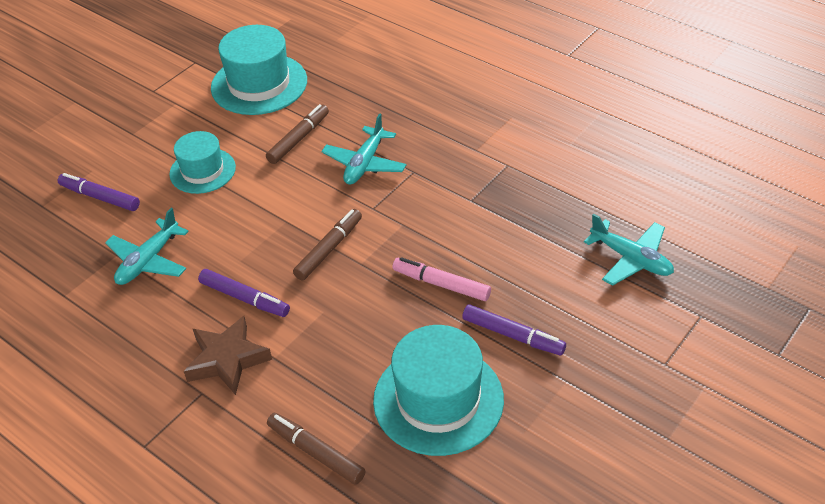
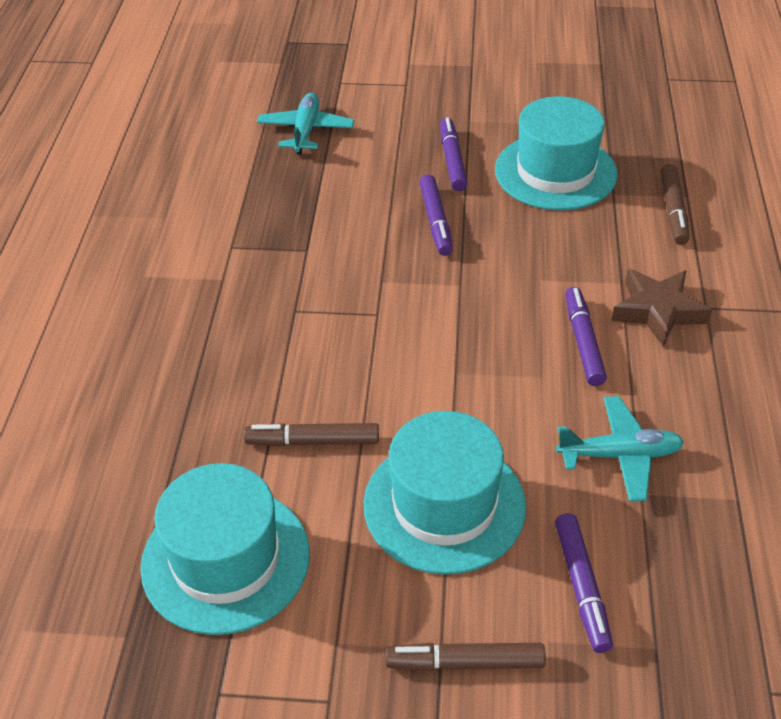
camera: 125 degrees left, 0 degrees up
turquoise hat [169,131,236,194] -> turquoise hat [363,411,526,574], size x1.59
brown marker [293,209,362,280] -> brown marker moved to [386,642,546,671]
turquoise plane [321,113,407,185] -> none
pink marker [392,257,491,301] -> purple marker [419,175,453,256]

